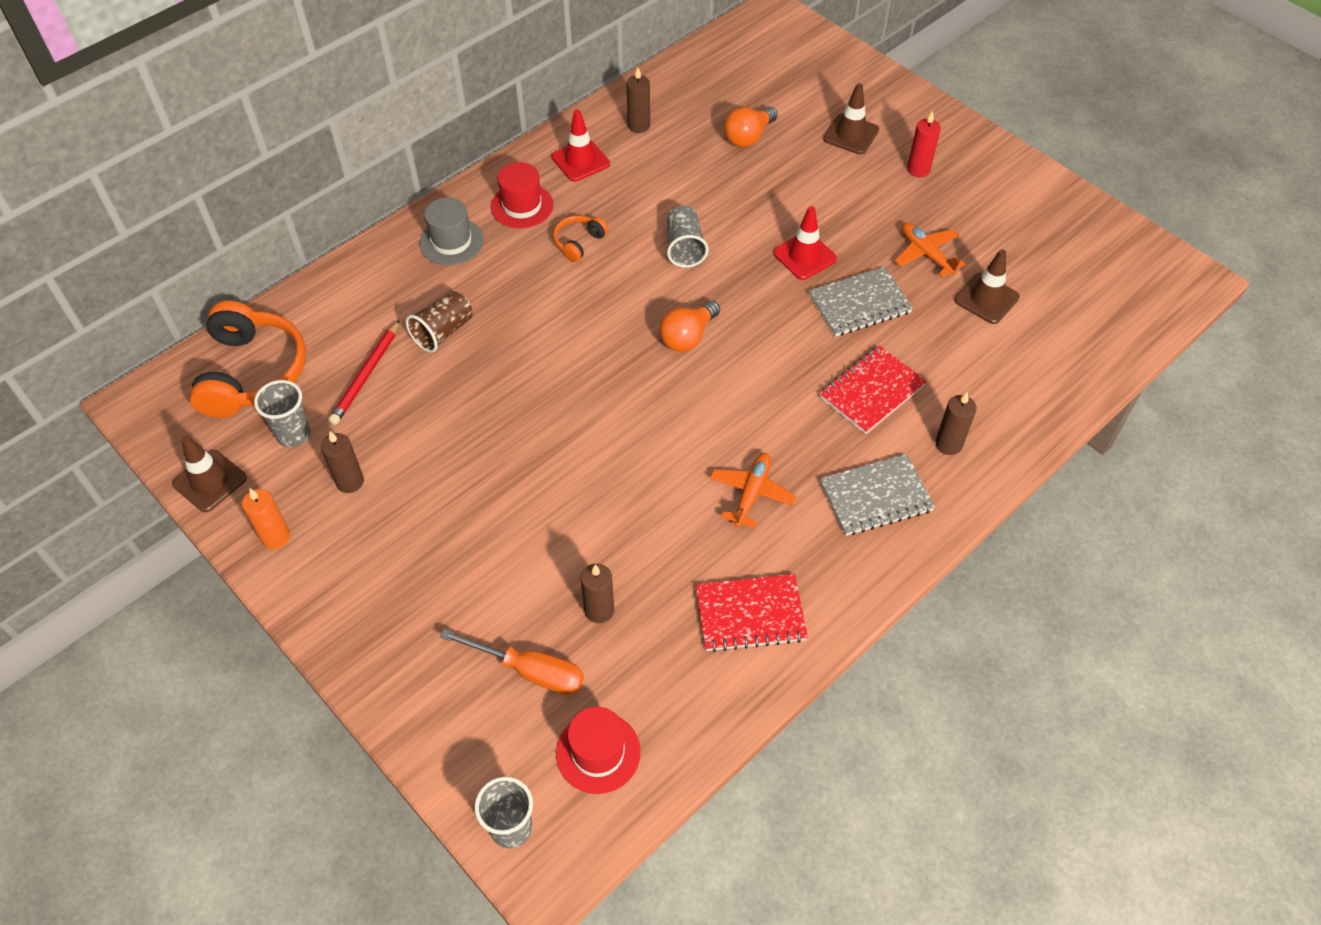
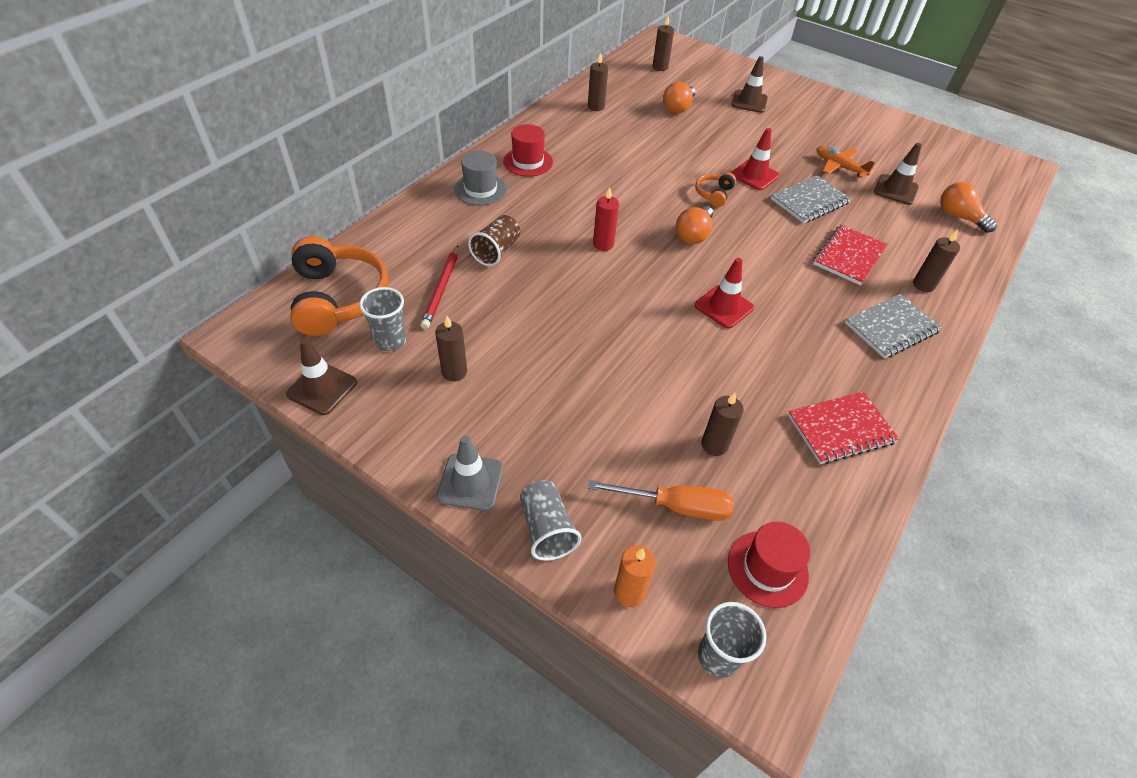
camera: 15 degrees left, 5 degrees down
orange candle [242,489,290,549] -> orange candle moved to [614,545,656,607]
red traffic cone [551,110,610,182] -> red traffic cone moved to [695,258,754,329]
orange headphones [553,215,608,262] -> orange headphones moved to [695,172,736,207]
grey cup [667,206,709,268] -> grey cup moved to [520,480,581,561]
orange plane [710,453,797,528] -> none
red candle [907,111,941,177] -> red candle moved to [593,187,619,251]
none -> grey traffic cone [437,436,503,511]
none -> brown candle [653,15,674,71]
none -> orange light bulb [940,182,997,233]

